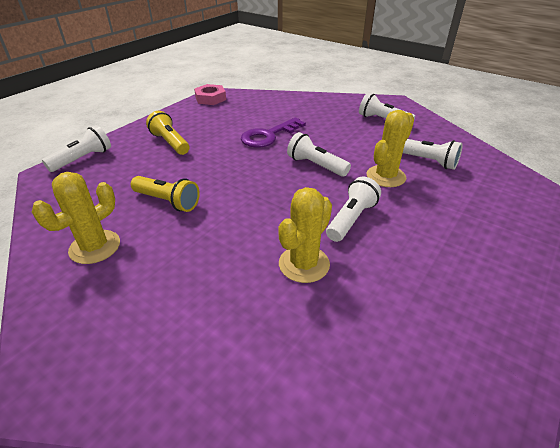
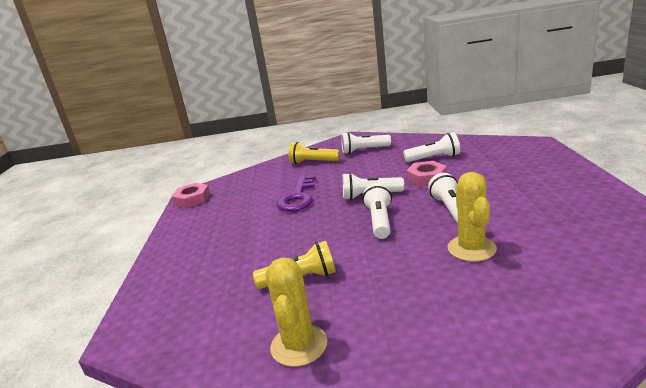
camera: 35 degrees left, 15 degrees down
white flashlight [42,125,111,172] -> white flashlight moved to [362,183,392,239]
yellow flashlight [146,111,189,155] -> yellow flashlight moved to [288,142,340,164]
yellow cactus [366,110,414,187] -> pink nut [406,161,447,187]

